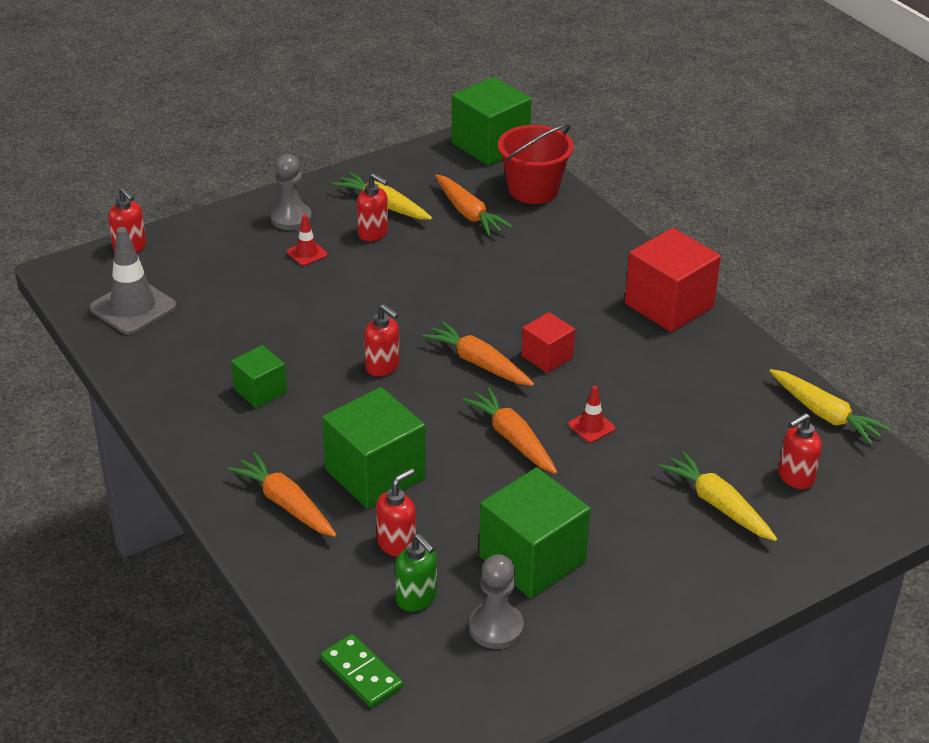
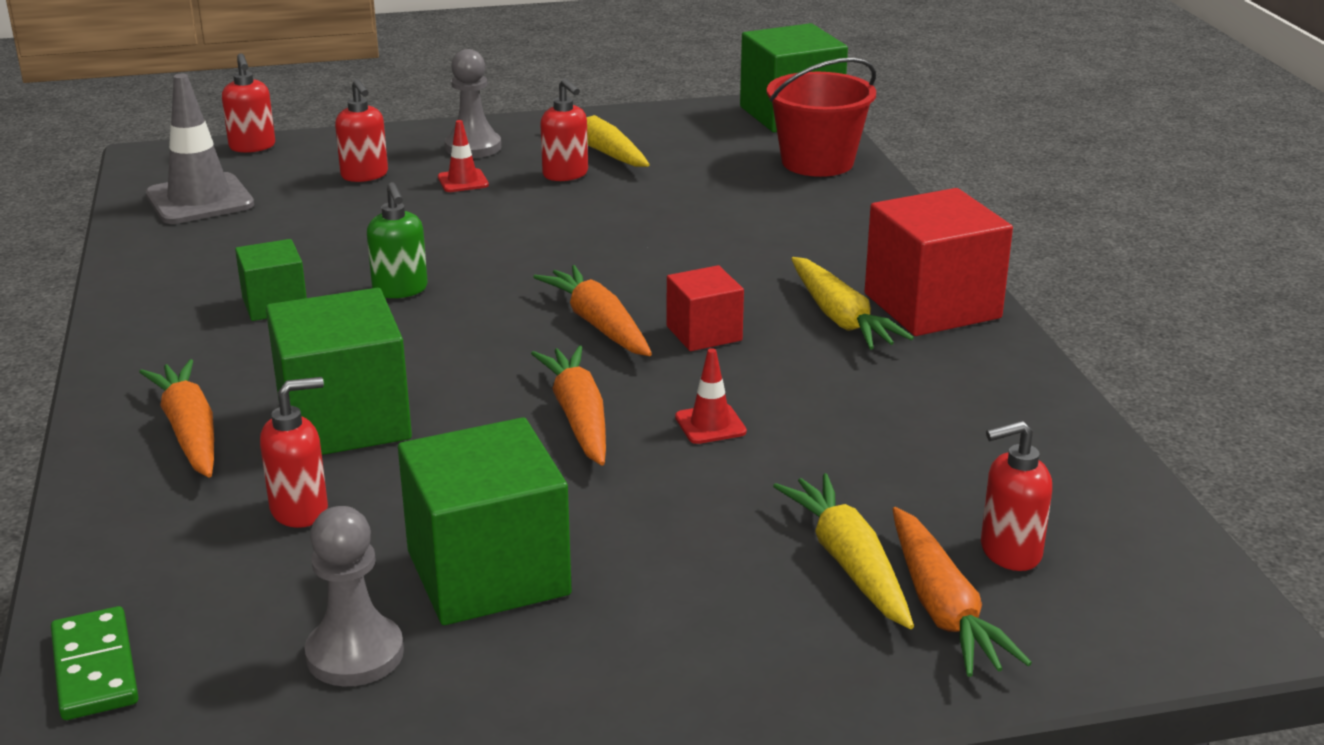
camera: 20 degrees right, 10 degrees down
red soap dispenser [364,304,400,376] -> red soap dispenser moved to [335,79,388,182]
green soap dispenser [395,533,437,611] -> green soap dispenser moved to [367,182,428,298]
orange carrot [435,174,512,236] -> orange carrot moved to [892,507,1032,677]
yellow carrot [769,369,891,445] -> yellow carrot moved to [791,257,914,350]

